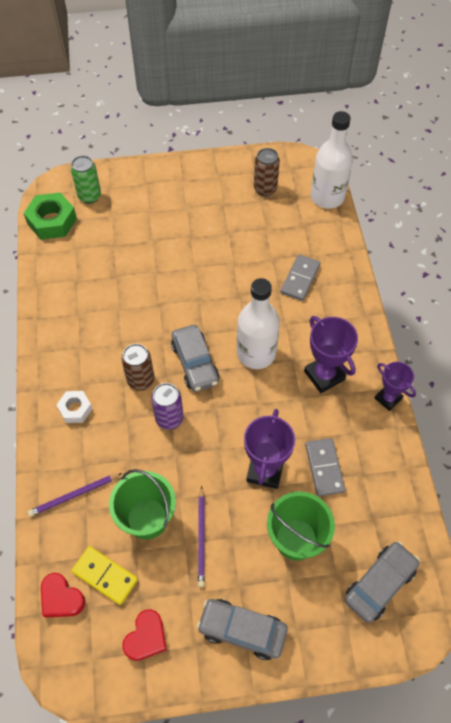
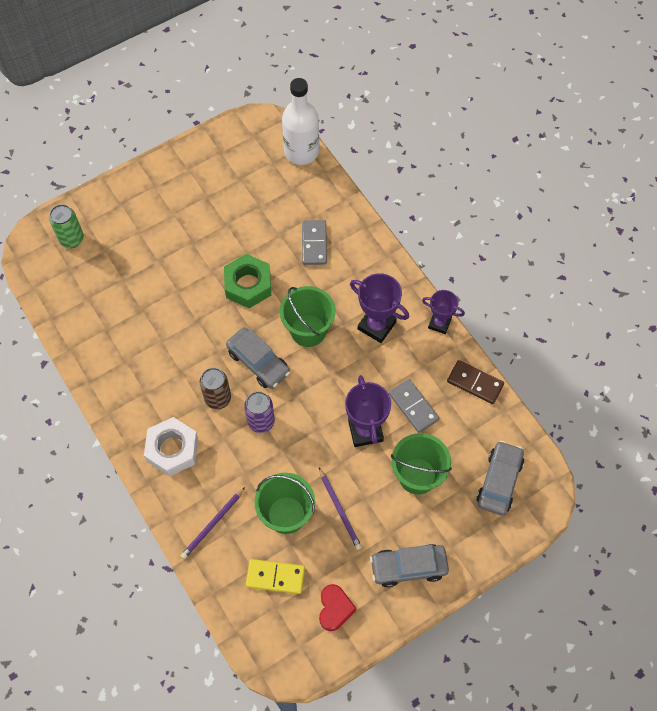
camera: 25 degrees left, 5 degrees up
green nut [24,193,77,240] -> green nut moved to [224,254,271,308]
red heart [41,573,85,618] -> none
white nut [57,391,92,423] -> white nut [144,417,198,476], size x1.69
white bottle [237,278,280,369] -> green bucket [280,286,336,347]
brown can [254,148,280,196] -> none
none -> brown domino [447,360,504,404]

